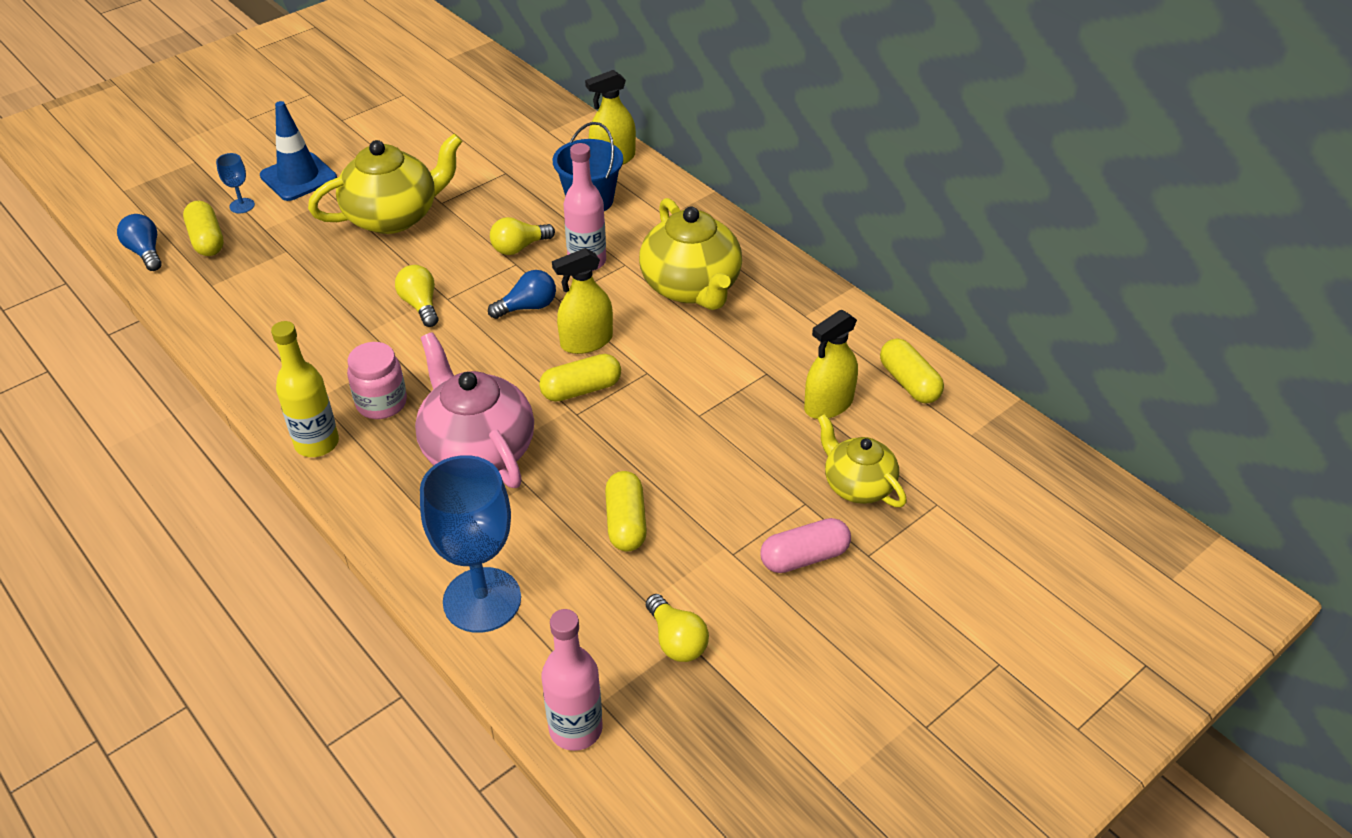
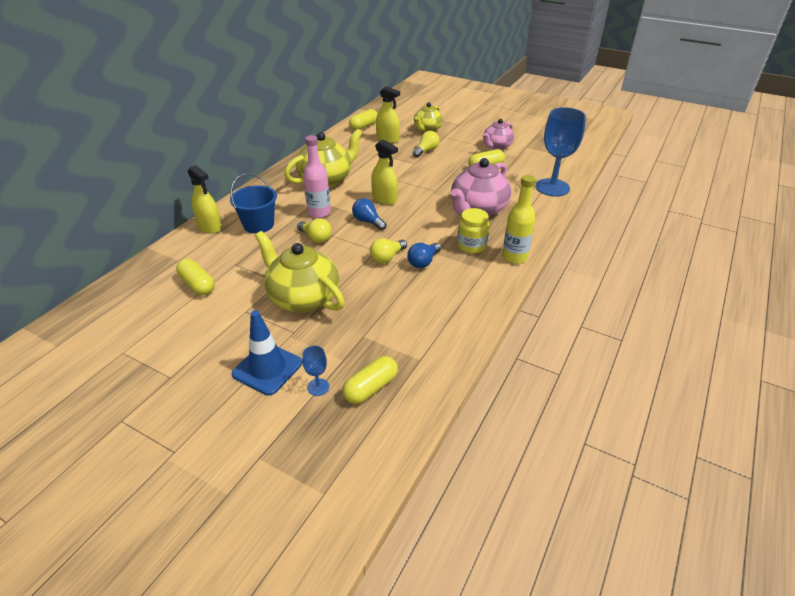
camera: 110 degrees left, 5 degrees down
blue light bulb [117,214,162,271] -> blue light bulb moved to [407,243,441,268]
pink jar [347,342,407,419] -> yellow jar [457,208,489,254]
yellow capsule [539,354,621,402] -> yellow capsule moved to [176,259,215,295]
pink bottle [542,609,603,751] -> none
yellow light bulb [646,594,709,662] -> yellow light bulb moved to [413,131,440,157]
pink capsule [760,518,851,573] -> none
none -> pink teapot [483,119,514,150]

